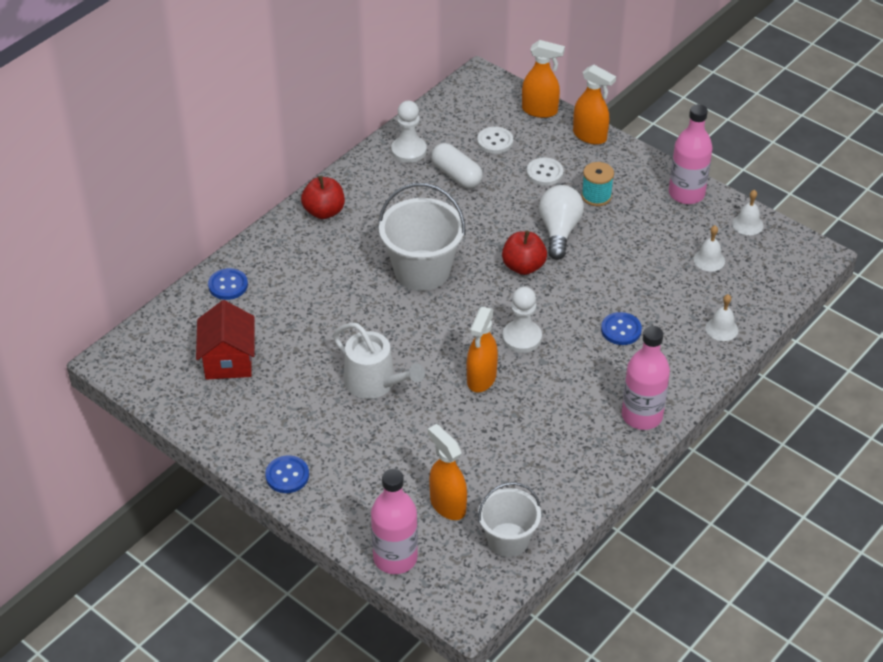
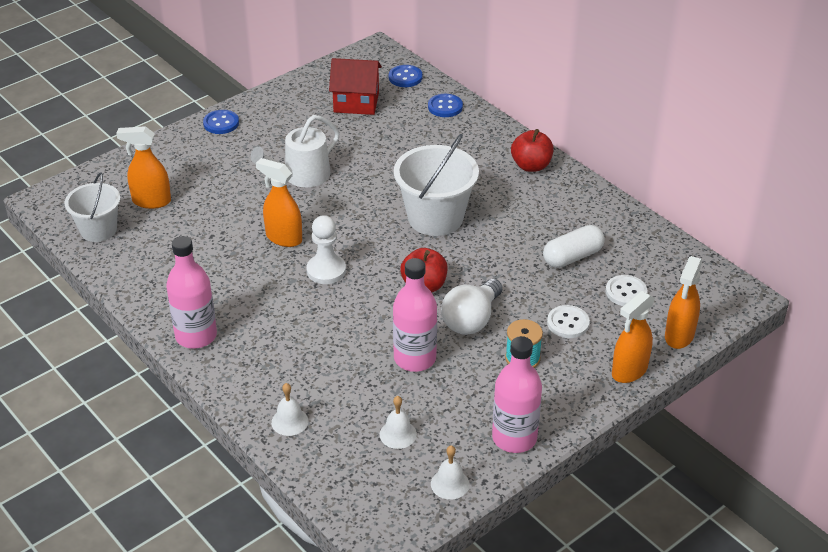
camera: 100 degrees right, 5 degrees down
pink bottle [371,469,418,574] -> pink bottle moved to [393,258,437,372]
white pawn [391,101,427,163] -> none
orange spray bottle [428,424,467,520] -> orange spray bottle turned 150 degrees counterclockwise [116,126,171,209]
white light bulb [539,185,584,260] -> white light bulb turned 105 degrees clockwise [441,279,502,335]
blue button [601,312,642,345] -> blue button moved to [389,65,423,87]

